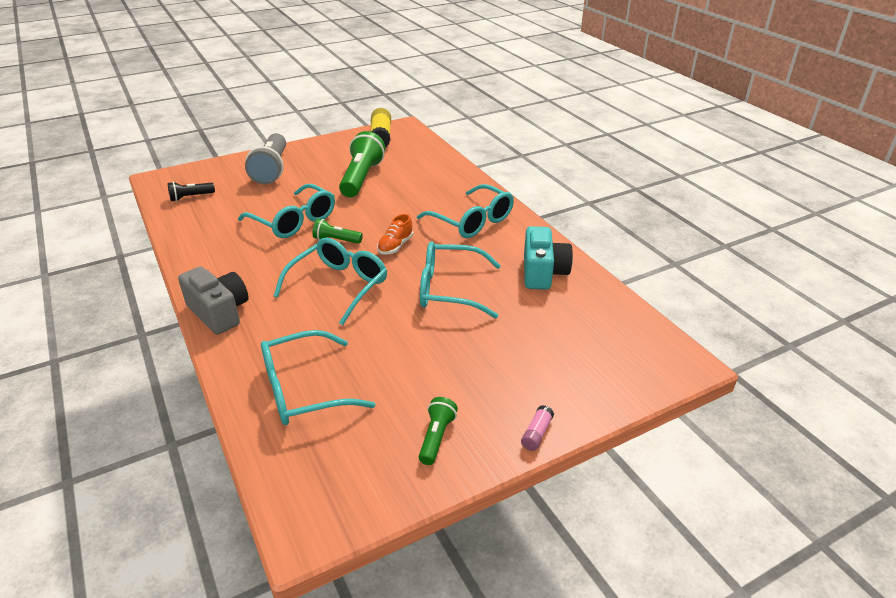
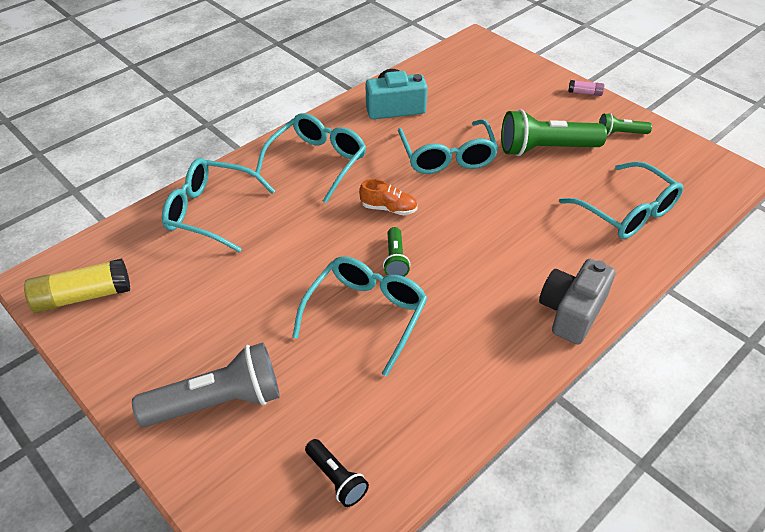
camera: 105 degrees left, 10 degrees up
turquoise glasses [274,238,387,325] -> turquoise glasses moved to [162,158,275,252]
green flashlight [339,131,385,197] -> green flashlight moved to [501,110,607,156]

